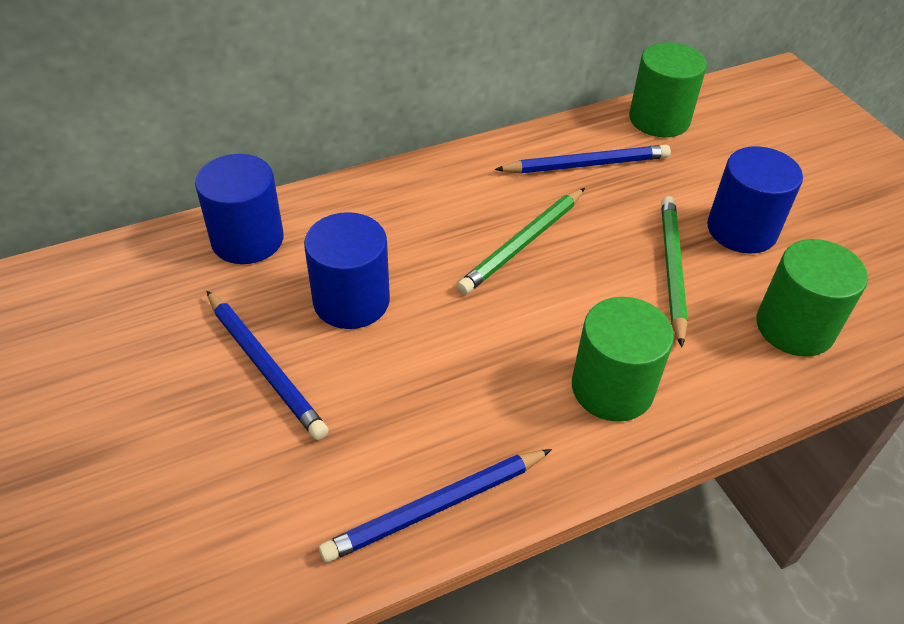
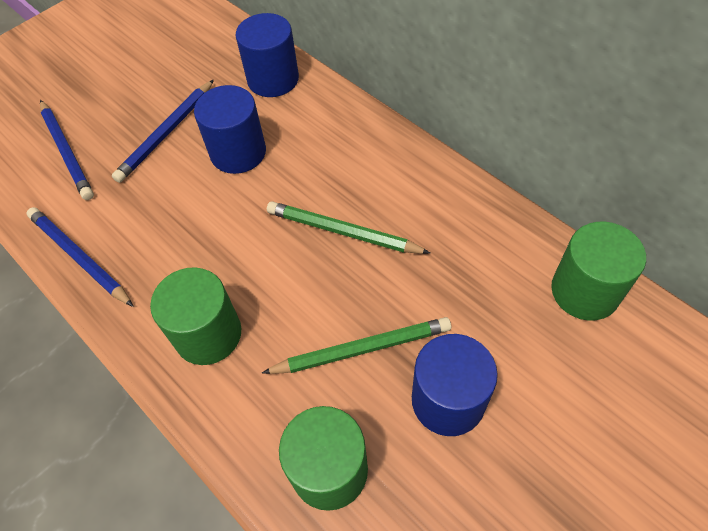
camera: 75 degrees right, 10 degrees up
blue pencil [495,145,671,173] -> blue pencil moved to [40,100,94,200]

